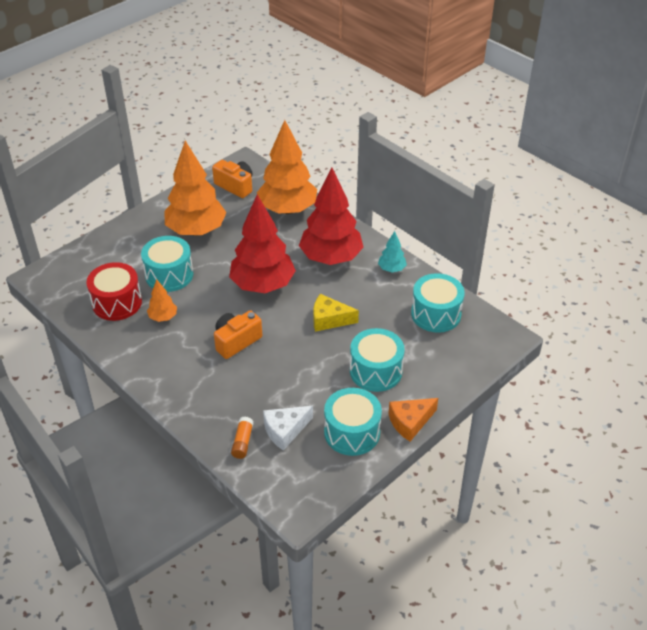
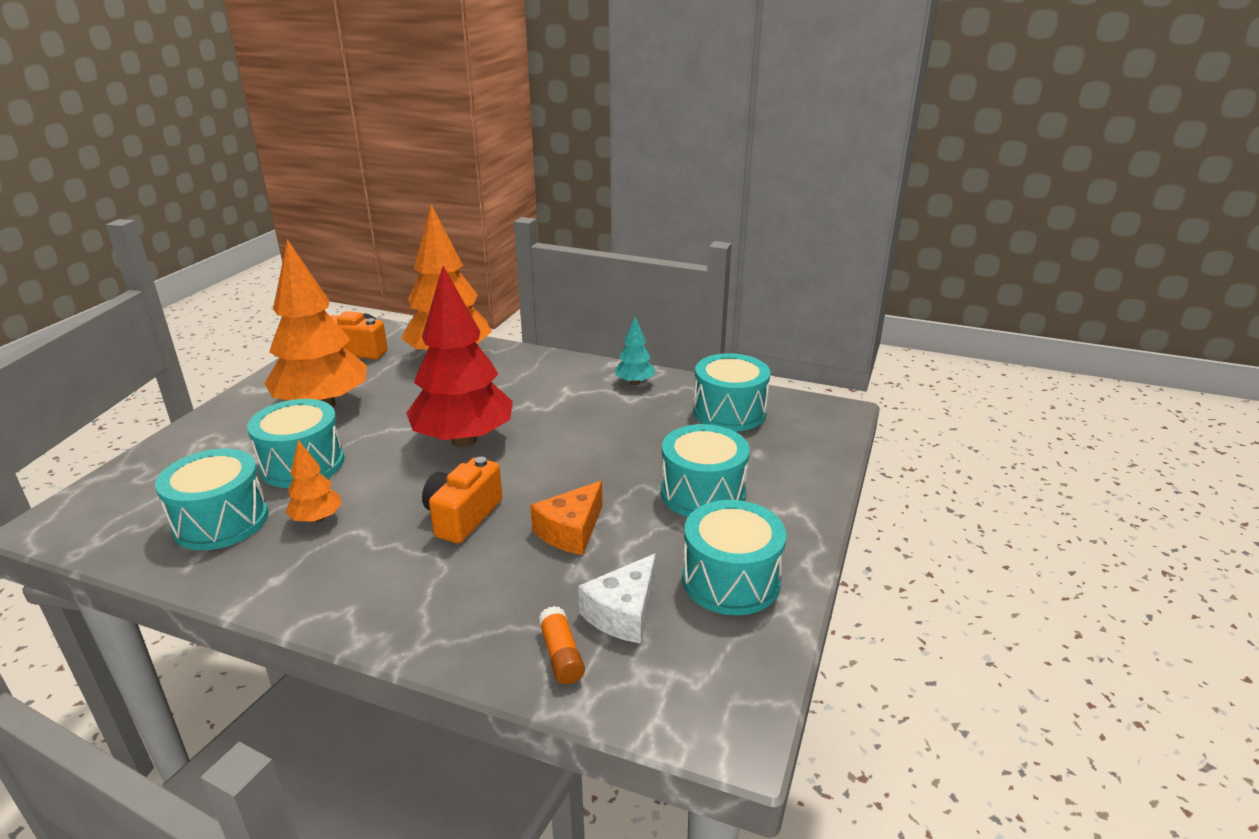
camera: 25 degrees left, 15 degrees down
red drum [86,262,142,321] -> turquoise drum [155,448,269,550]
red tree [299,168,364,265] -> none
yellow cheese [313,294,359,332] -> none
orange cheese [388,398,438,441] -> orange cheese moved to [530,481,602,555]

